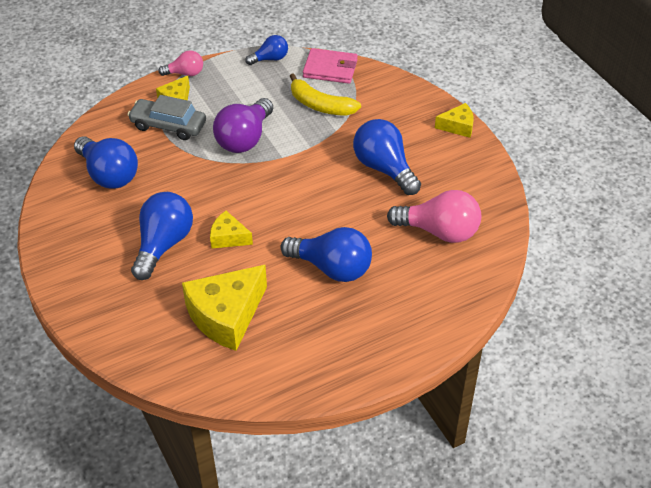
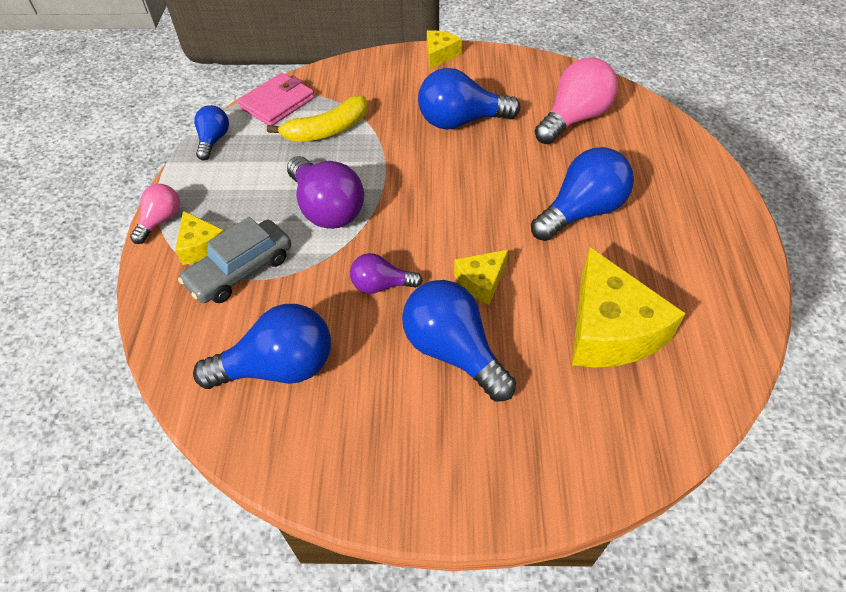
camera: 60 degrees left, 5 degrees up
none -> purple light bulb [350,253,423,294]

